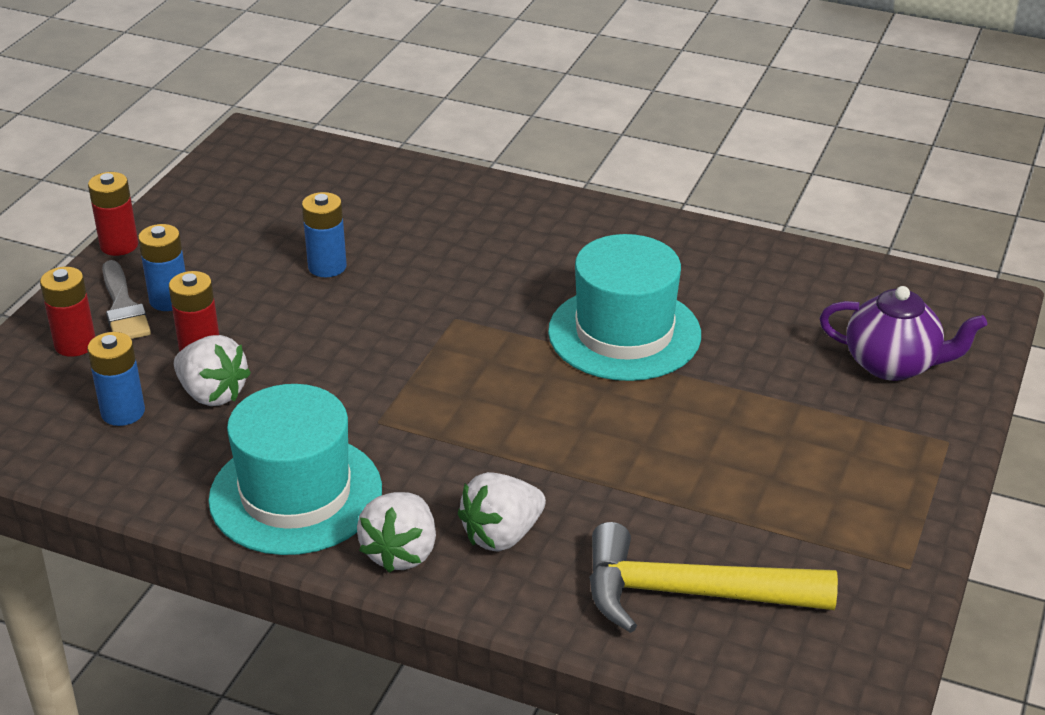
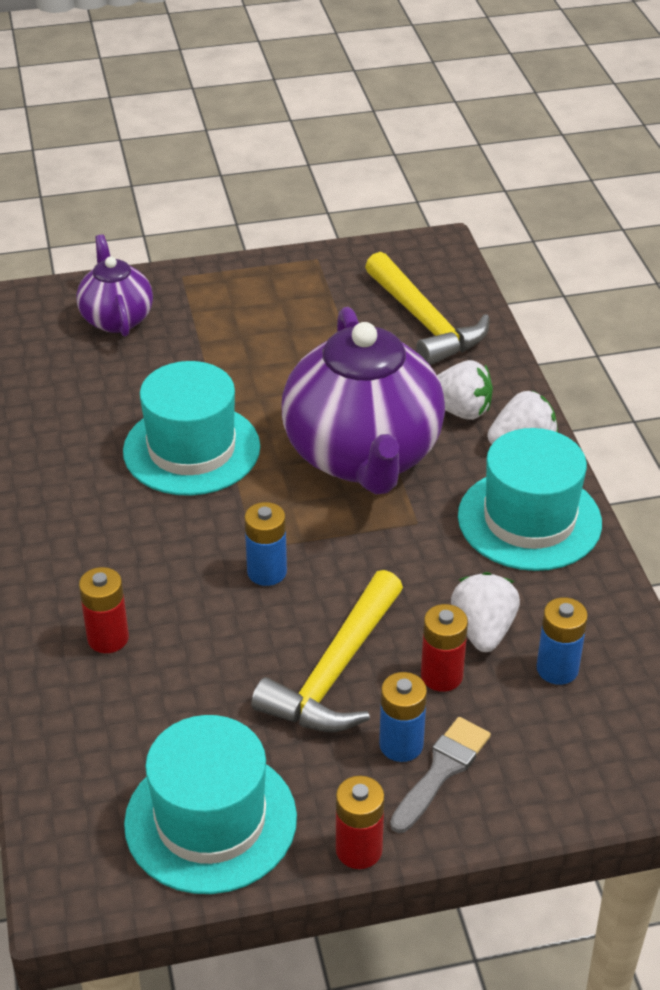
camera: 125 degrees left, 5 degrees up
red battery [40,267,96,357] -> red battery moved to [79,567,129,653]
blue battery [302,192,347,277] -> blue battery moved to [244,502,287,586]
none -> turquoise hat [124,715,297,894]
none -> yellow hammer [251,570,403,732]
none -> purple teapot [282,307,445,495]

